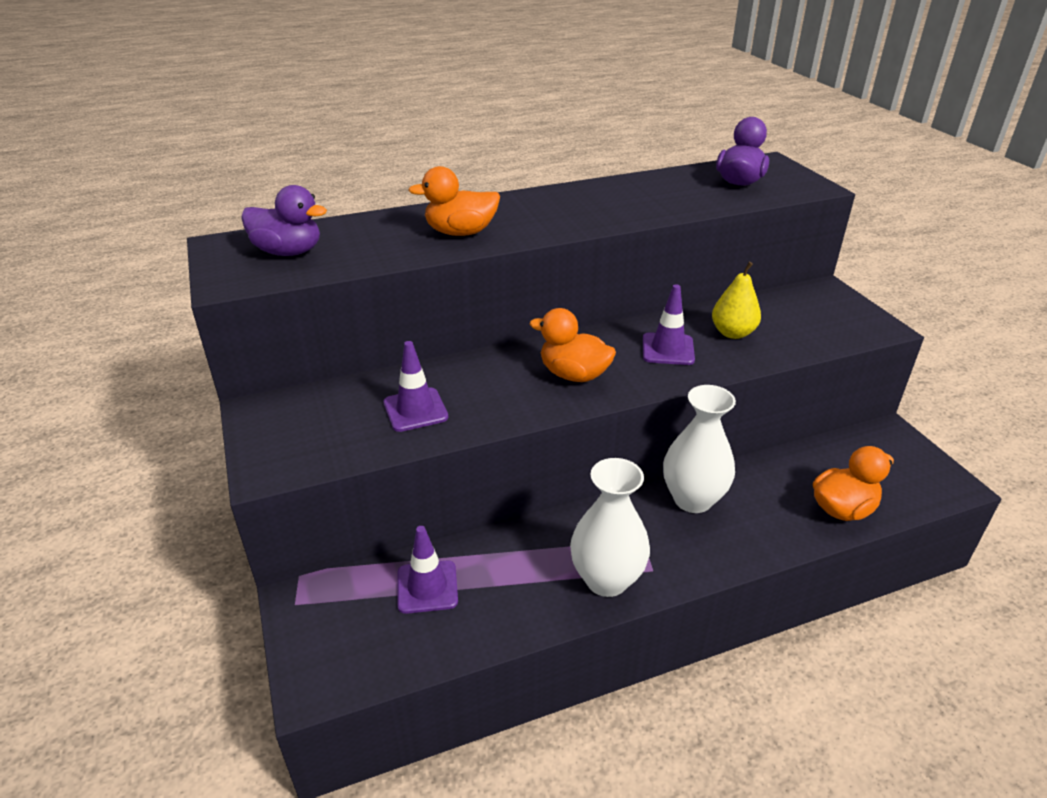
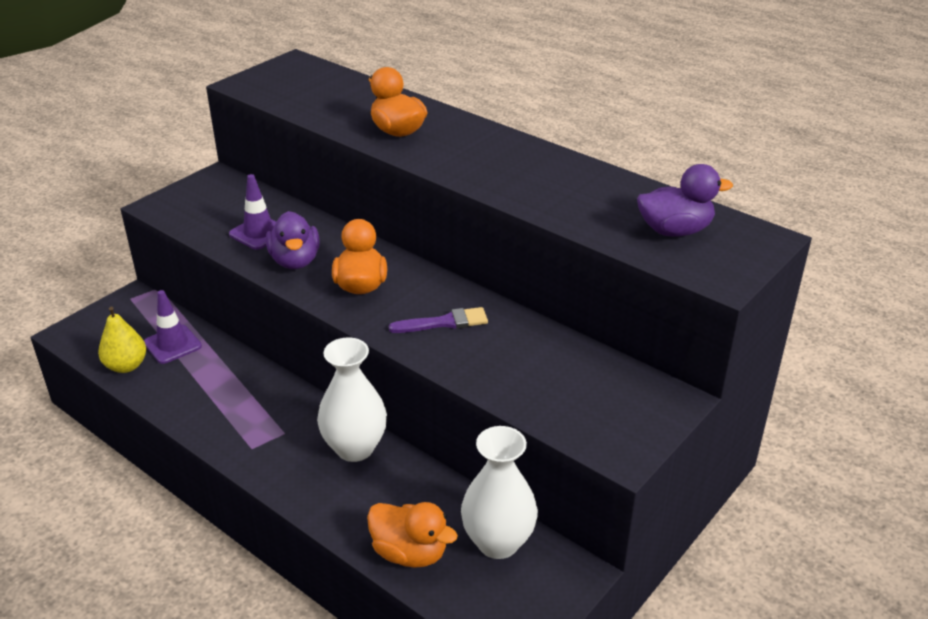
camera: 60 degrees right, 0 degrees up
purple duck [241,185,327,256] -> purple duck moved to [266,211,320,269]
white vase [570,458,650,597] -> white vase moved to [461,426,538,559]
purple traffic cone [643,284,695,365] -> purple brush [389,307,488,333]
yellow pear [712,262,761,339] -> yellow pear moved to [98,307,146,373]

